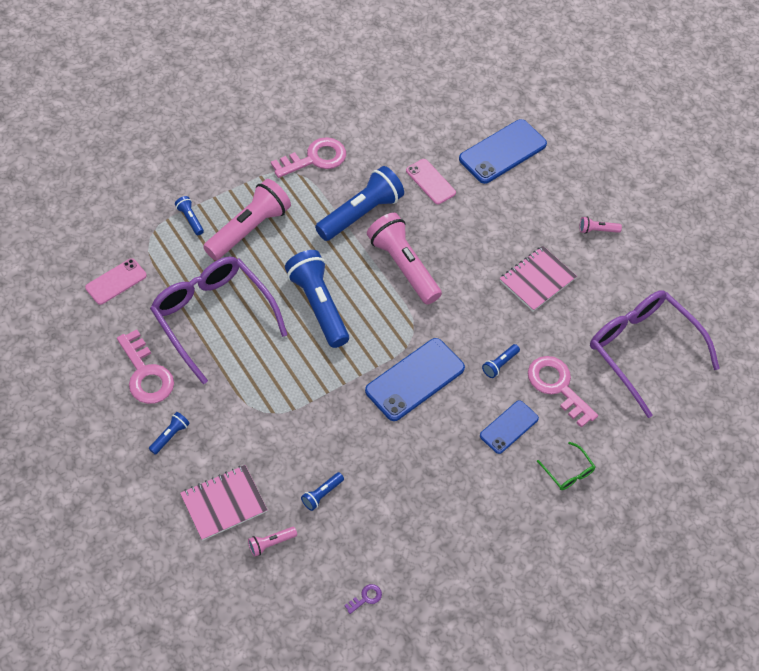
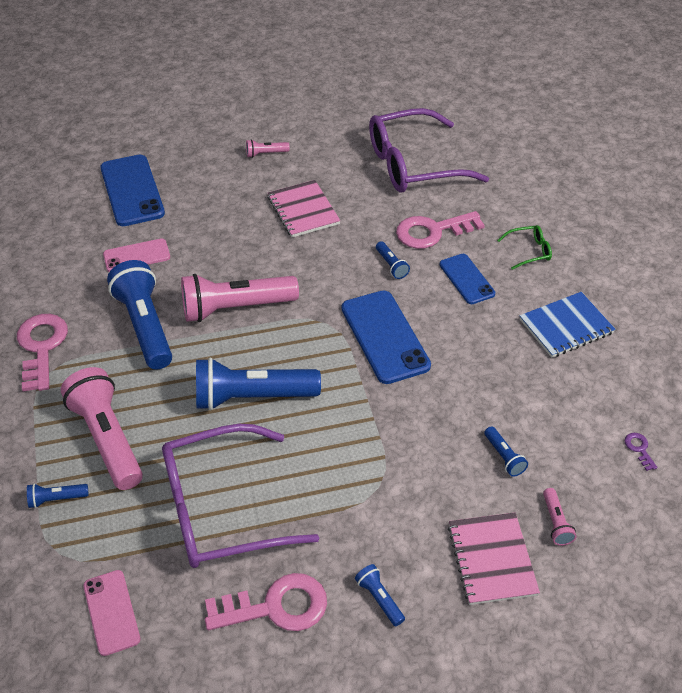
camera: 65 degrees left, 10 degrees down
pink flashlight [579,217,622,234] -> pink flashlight turned 60 degrees clockwise [246,139,290,158]
none -> blue notebook [520,292,616,358]

